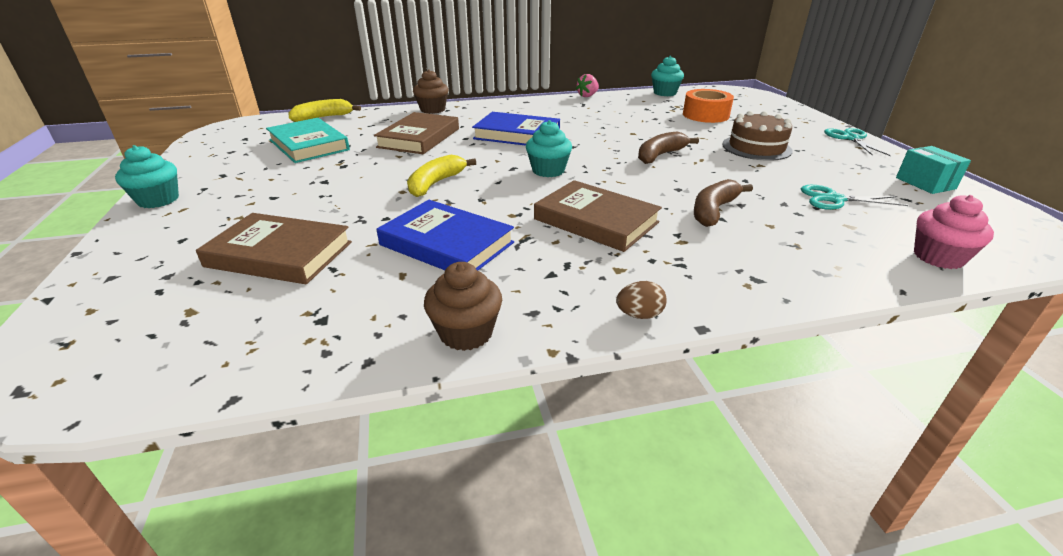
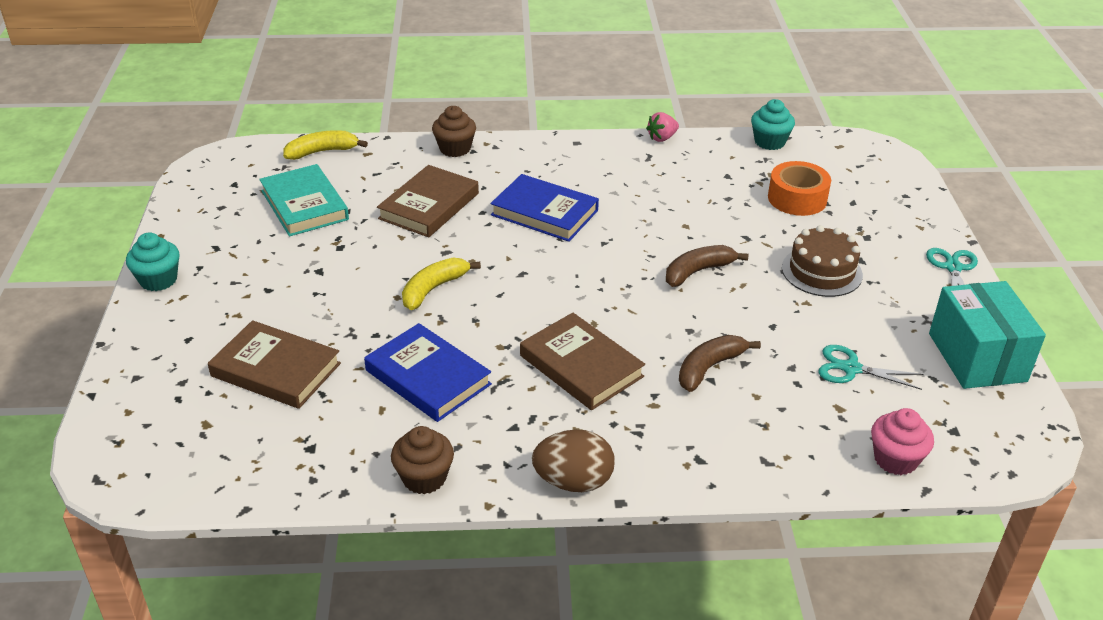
camera: 10 degrees right, 5 degrees up
turquoise cupcake [526,120,572,177] -> none
brown egg [616,281,667,319] -> brown egg [532,430,615,492], size x1.89
turquoise box [896,146,971,194] -> turquoise box [929,281,1046,389], size x1.80

